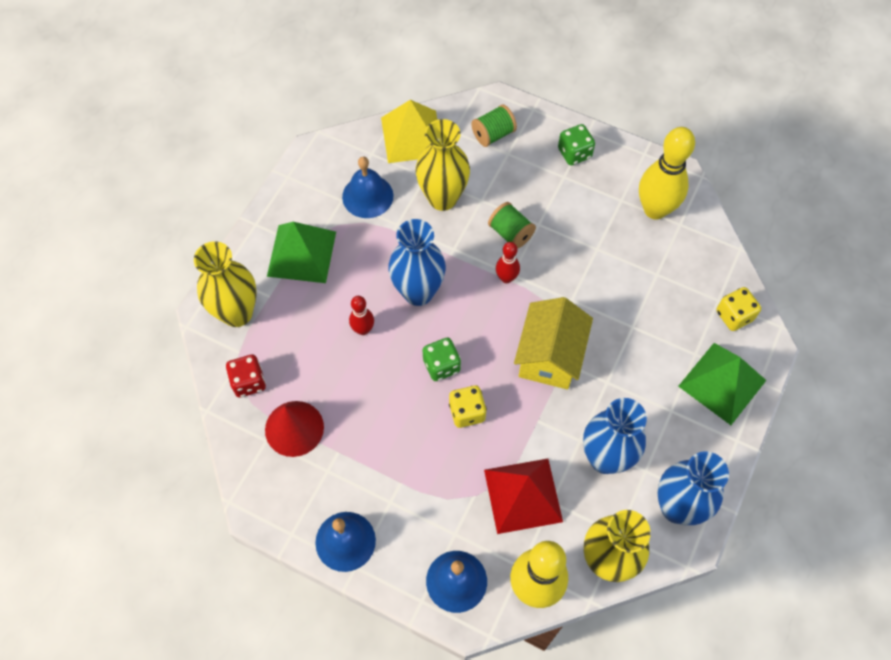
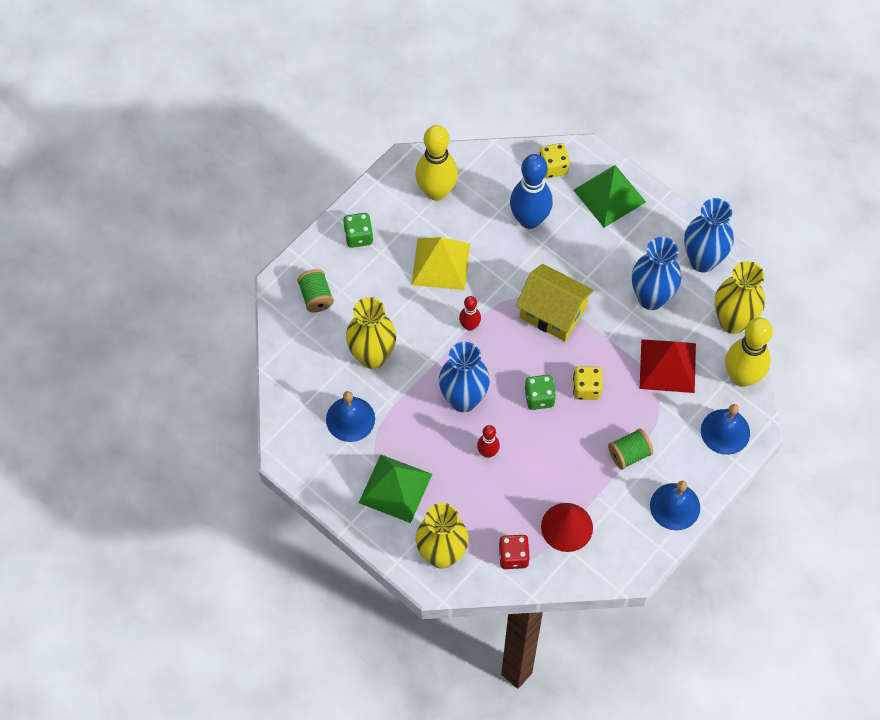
camera: 75 degrees left, 0 degrees up
yellow pyramid [381,100,437,163] -> yellow pyramid moved to [412,237,470,290]
green spool [488,202,536,249] -> green spool moved to [608,428,653,470]
none -> blue bowling pin [510,154,553,229]

